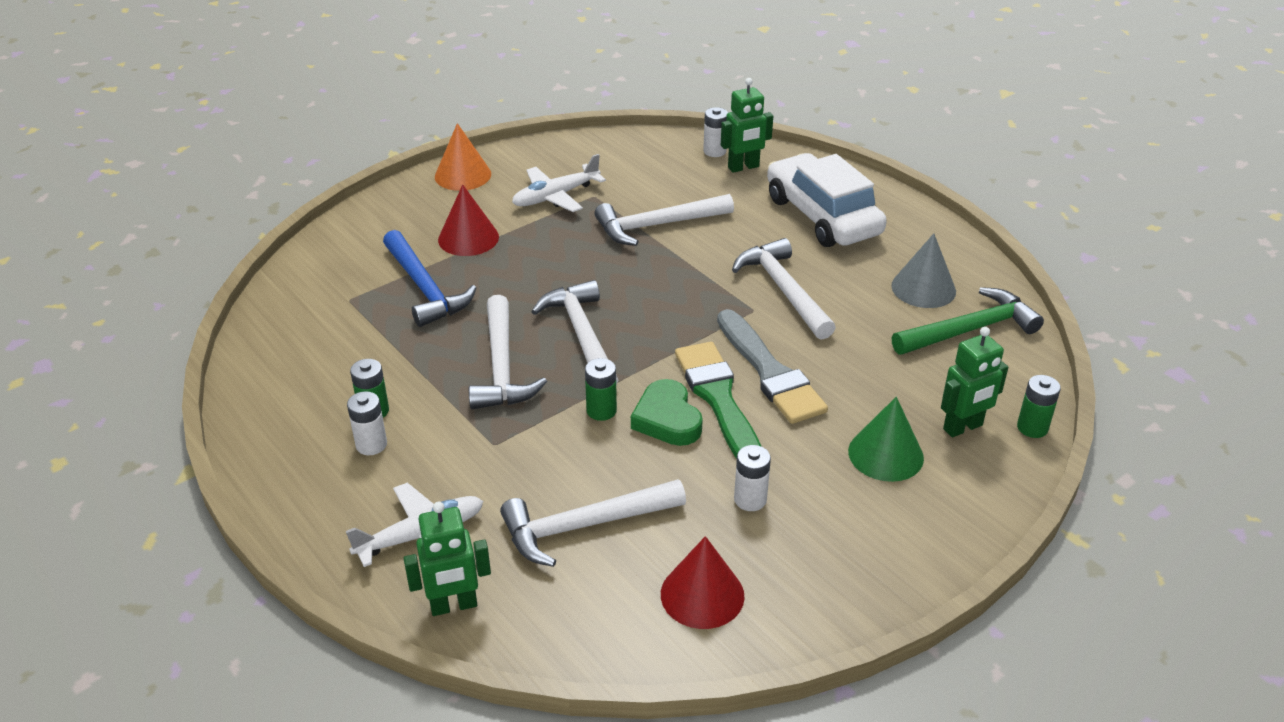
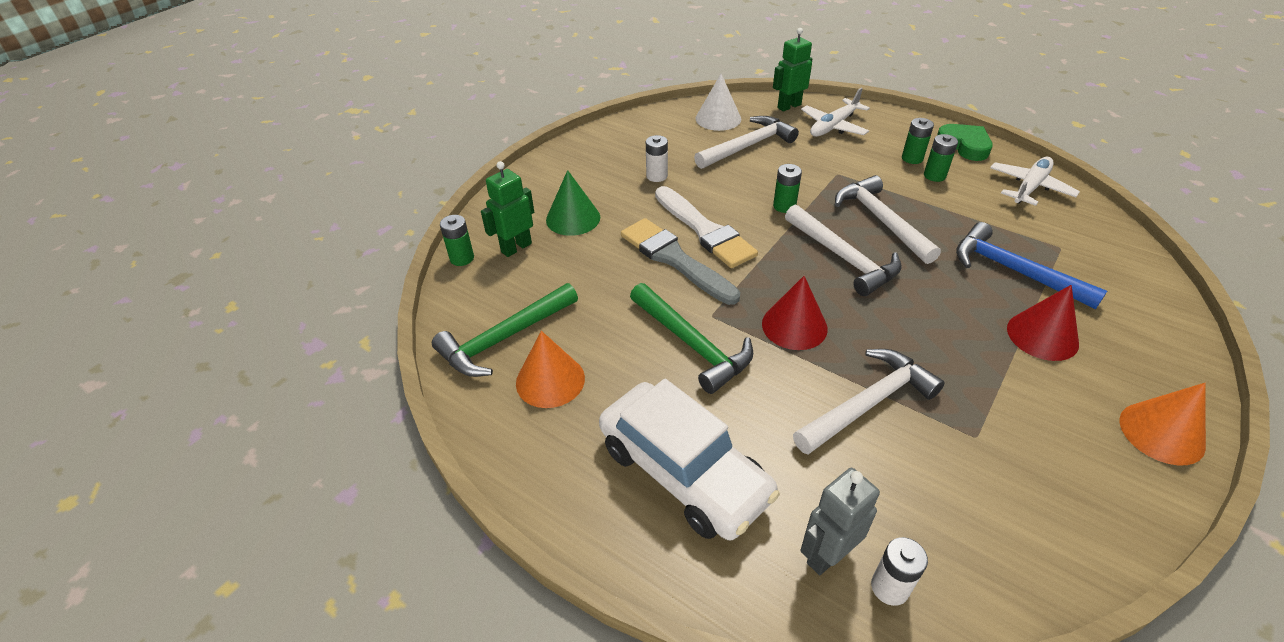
camera: 165 degrees right, 5 degrees up
white battery [347,391,387,455] -> green battery [902,118,934,164]
white plane [512,154,606,212] -> white plane moved to [990,157,1080,206]
green heart [631,379,703,446] -> green heart moved to [937,124,993,161]
red cone [661,536,745,629] -> red cone moved to [762,276,828,350]
green brush [675,342,762,459] -> white brush [655,186,758,268]
green robot [721,78,773,173] -> grey robot [800,468,880,575]
white hammer [732,238,836,340] -> green hammer [630,283,753,394]
grey cone [891,233,956,308] -> orange cone [516,331,585,408]
none -> white cone [695,74,741,131]

